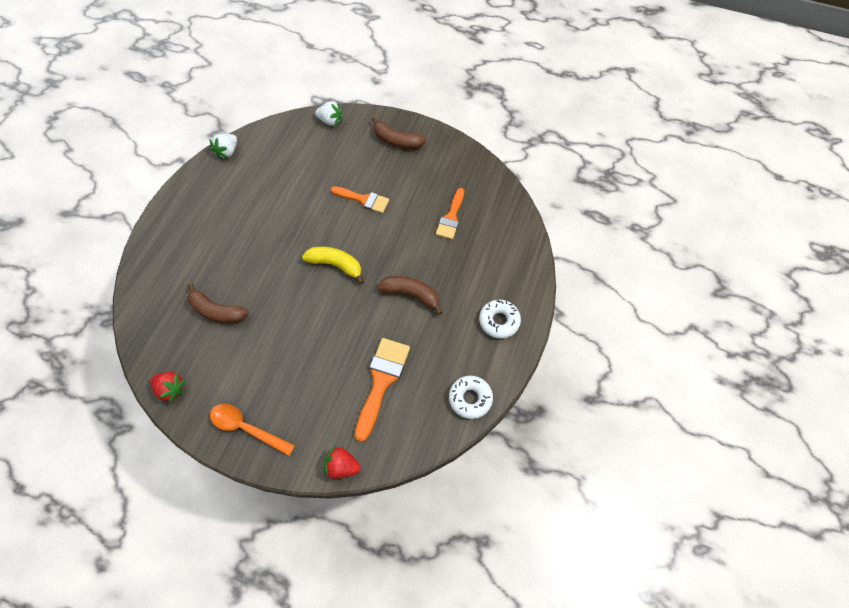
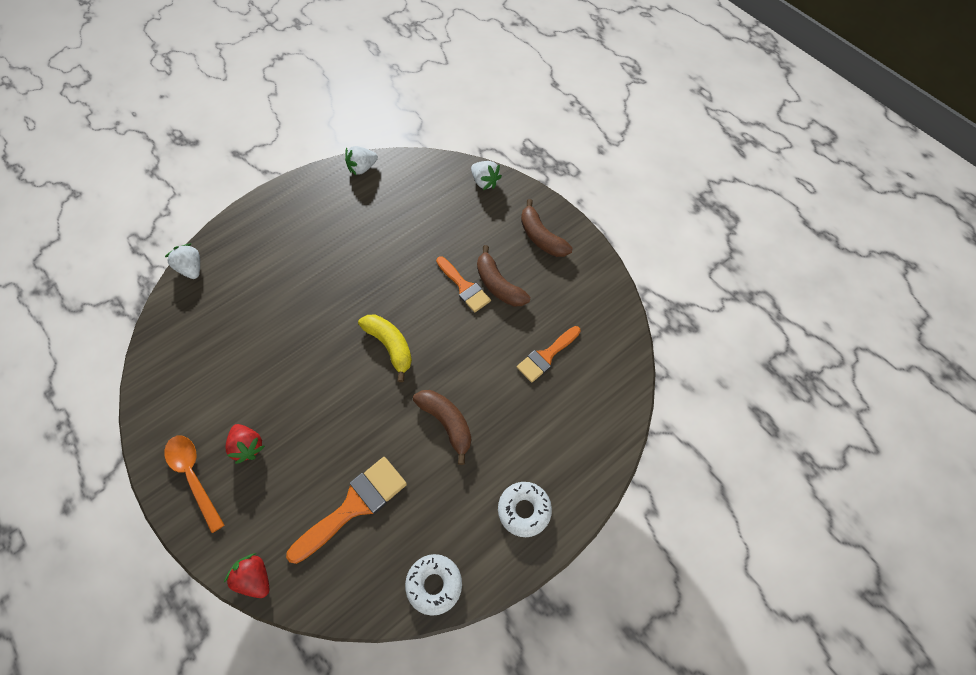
camera: 30 degrees right, 0 degrees up
red strawberry [150,372,185,403] -> red strawberry moved to [226,424,265,464]
brown banana [188,284,248,324] -> brown banana moved to [477,245,530,306]
none -> white strawberry [165,244,200,279]

